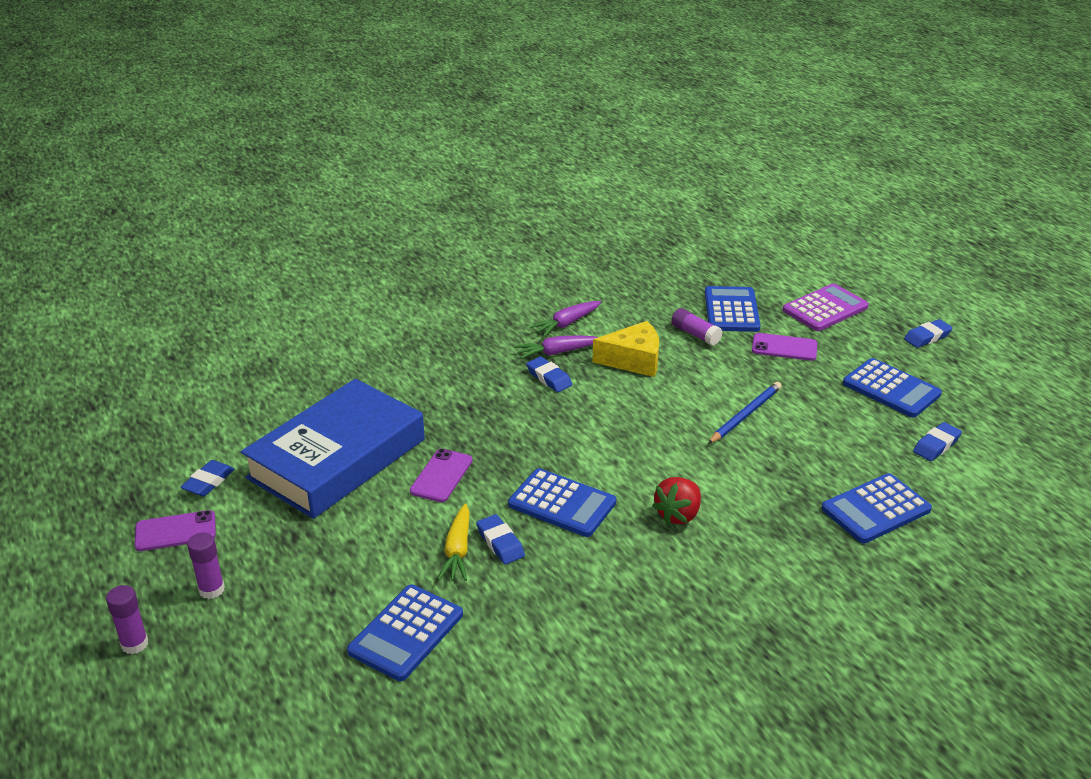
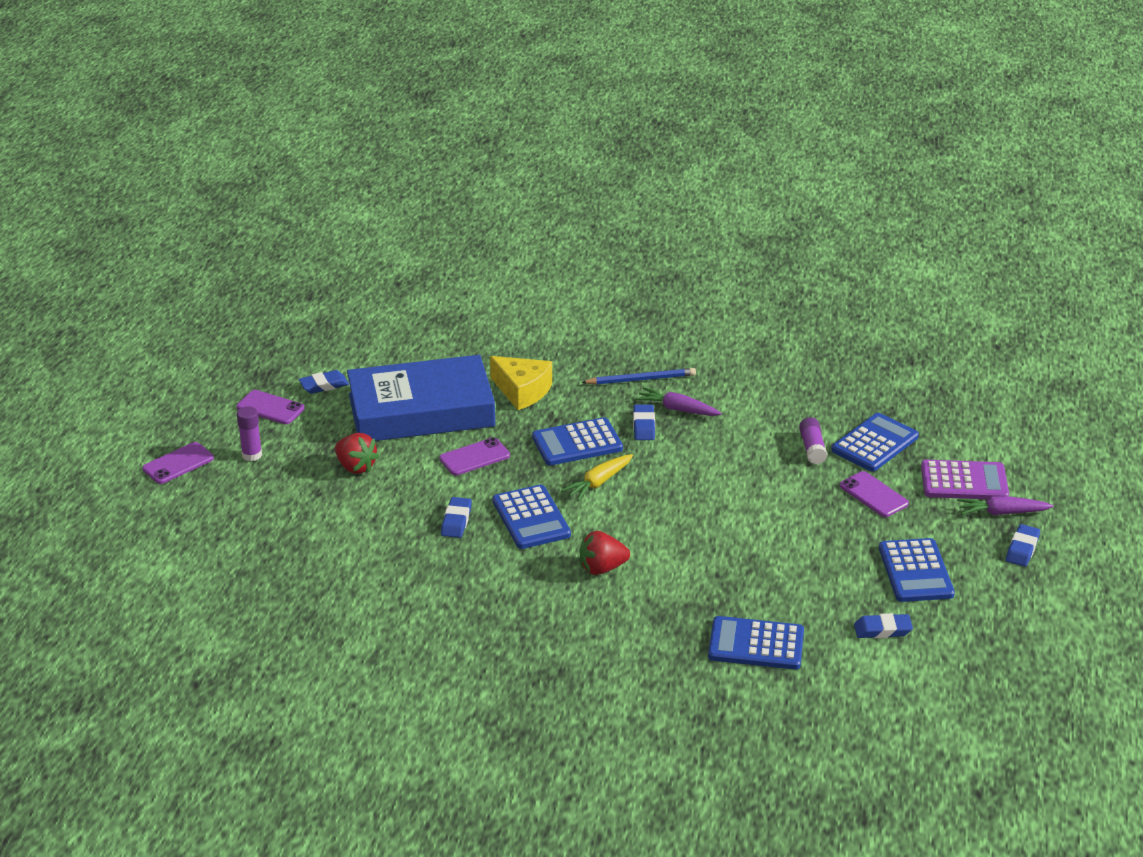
camera: 40 degrees right, 0 degrees up
purple glue stick [106,585,148,654] -> purple phone [142,442,214,484]
blue calculator [347,584,463,681] -> blue calculator moved to [532,417,623,465]
yellow carrot [438,503,470,581] -> yellow carrot moved to [561,454,633,501]
purple carrot [530,301,601,337] -> purple carrot moved to [957,496,1053,515]
yellow cheese [592,321,659,377] -> yellow cheese moved to [490,356,552,410]
blue pencil [708,382,782,444] -> blue pencil moved to [582,368,696,385]
blue eraser [904,319,953,348] -> blue eraser turned 75 degrees counterclockwise [1006,524,1040,567]
none -> red strawberry [335,433,379,474]

